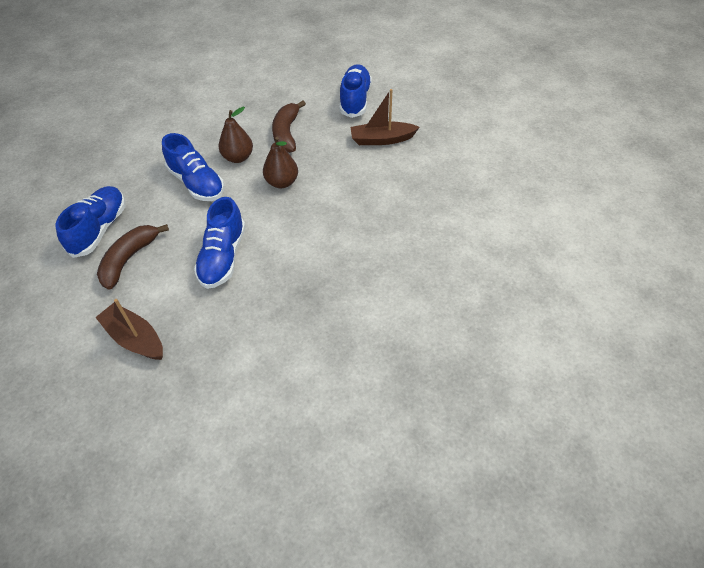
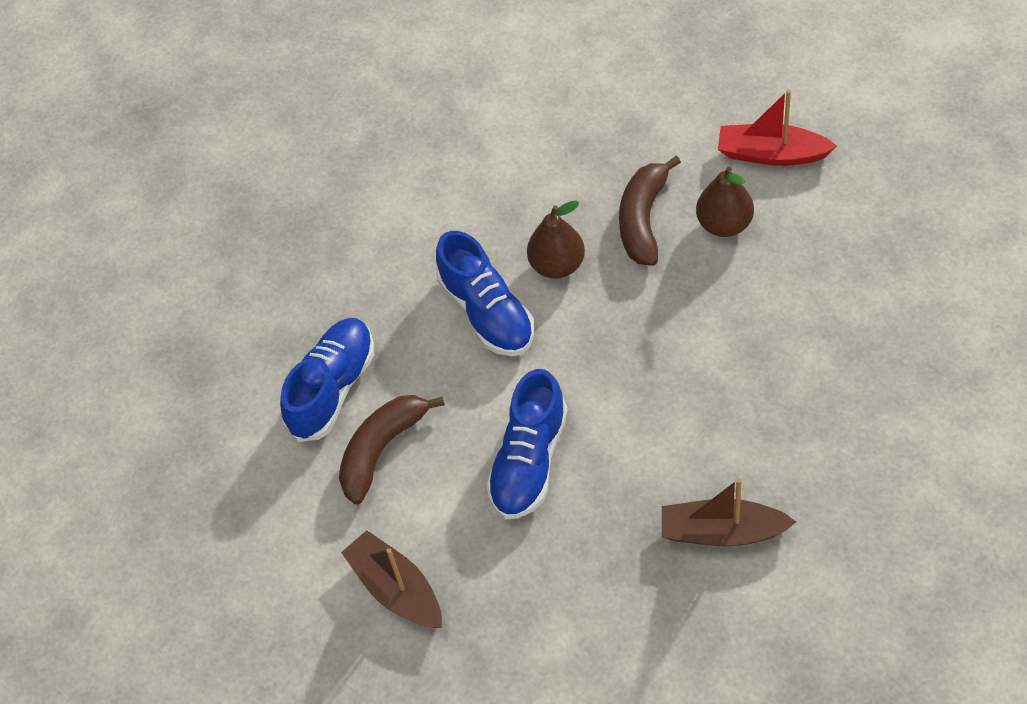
camera: 15 degrees right, 5 degrees up
brown pear [263,137,298,188] -> brown pear moved to [696,167,754,237]
blue shoe [340,64,372,118] -> red boat [718,90,837,166]
brown boat [350,89,420,145] -> brown boat moved to [662,478,796,546]

